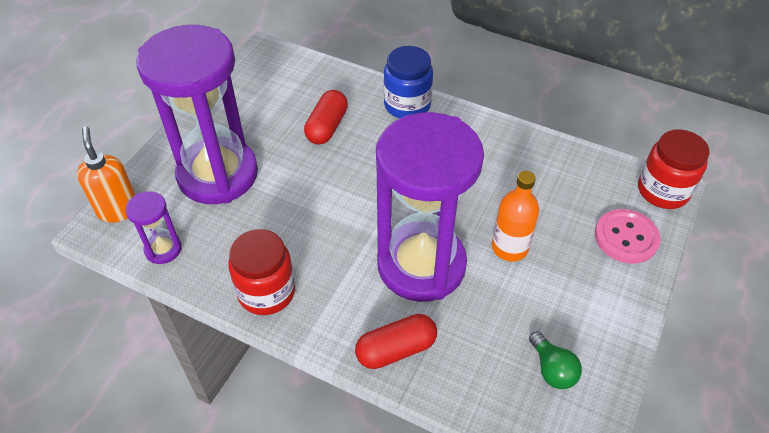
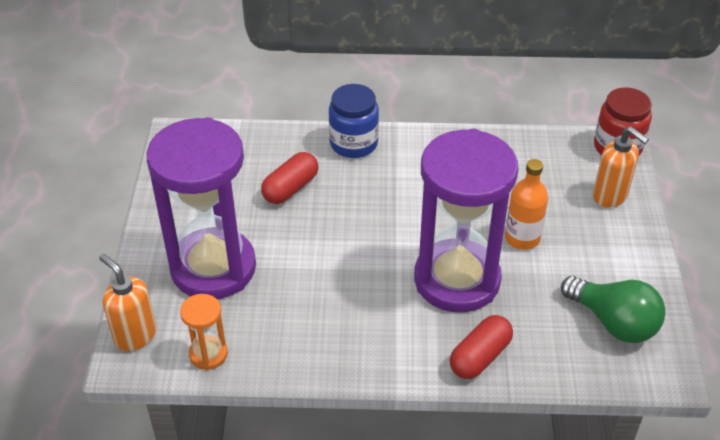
camera: 25 degrees left, 5 degrees down
purple hourglass [125,191,182,264] -> orange hourglass [180,294,228,370]
red jar [228,229,295,315] -> none
red capsule [304,90,348,144] -> red capsule turned 45 degrees clockwise [261,152,318,204]
green light bulb [529,331,582,389] -> green light bulb [561,276,666,343], size x1.73
pink button [595,209,661,264] -> orange soap dispenser [593,126,649,208]

